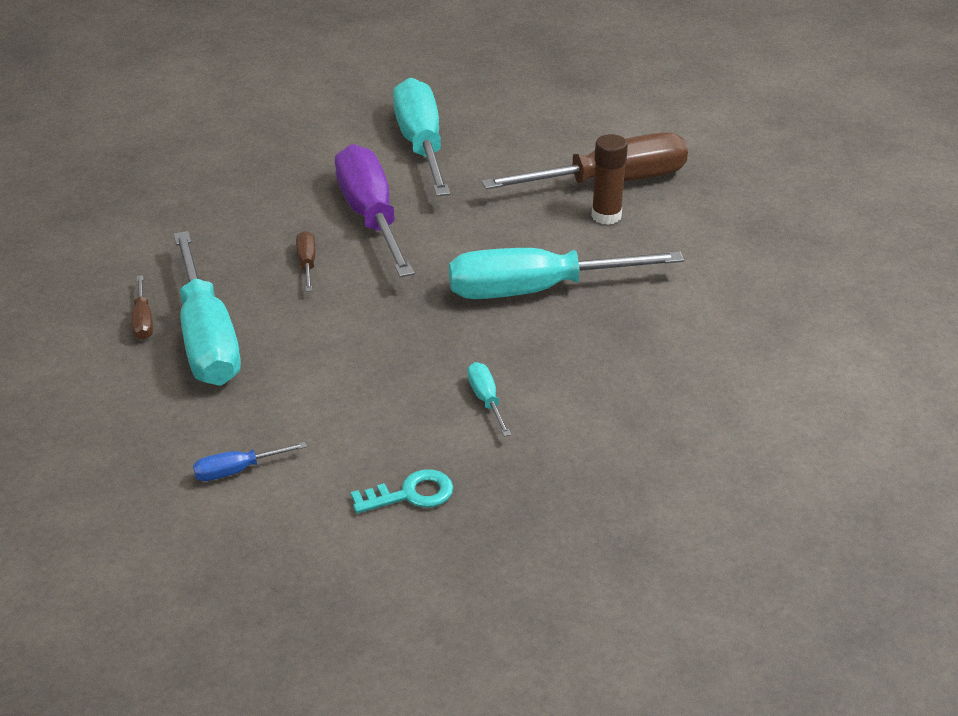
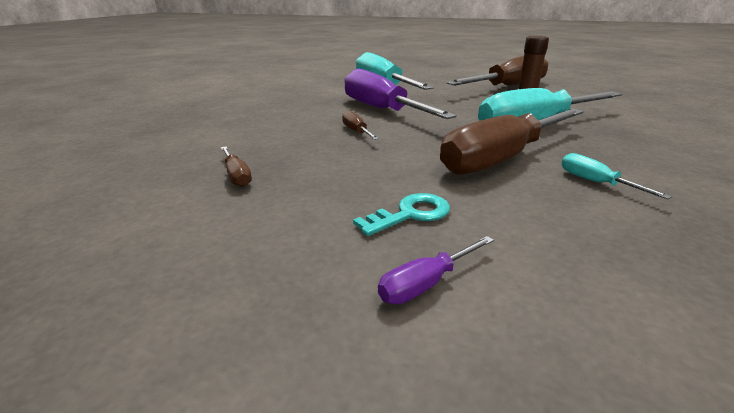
camera: 15 degrees left, 10 degrees down
turquoise screwdriver [174,231,241,386] -> none
blue screwdriver [193,442,307,481] -> purple screwdriver [378,236,494,304]
turquoise key [351,469,454,513] -> turquoise key moved to [353,193,450,236]
none -> brown screwdriver [440,109,583,175]

